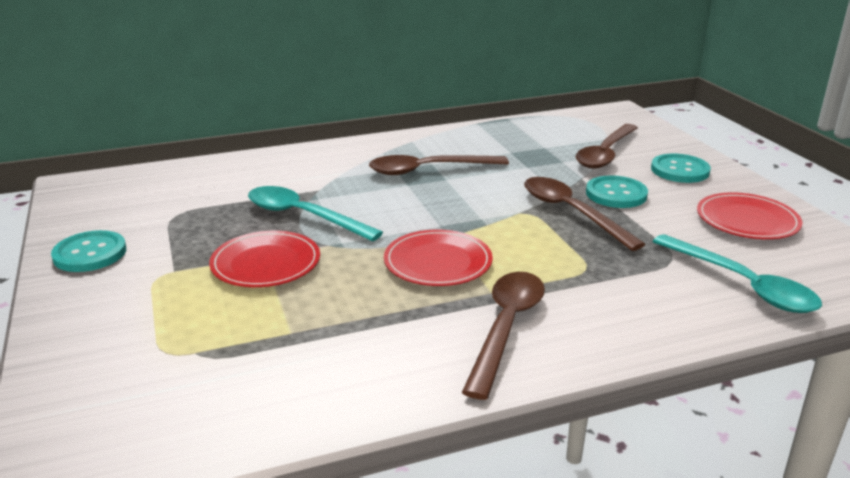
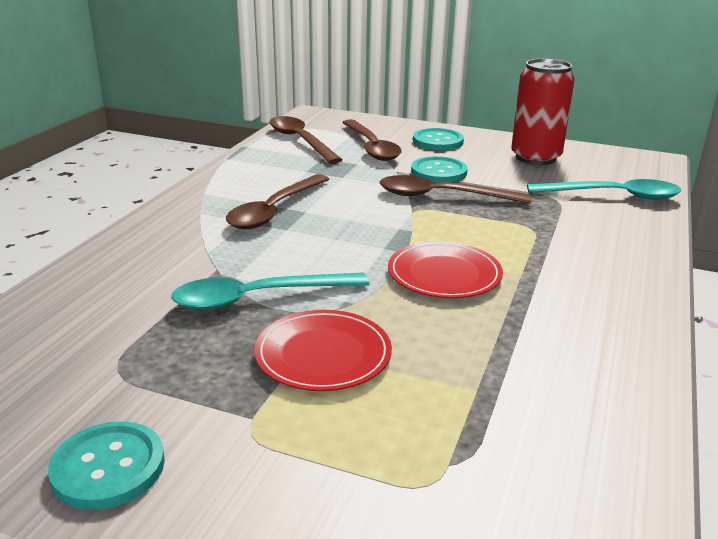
camera: 50 degrees left, 0 degrees up
brown spoon [462,272,545,400] -> brown spoon moved to [269,116,342,164]
red plate [697,192,802,239] -> red can [511,59,575,165]

